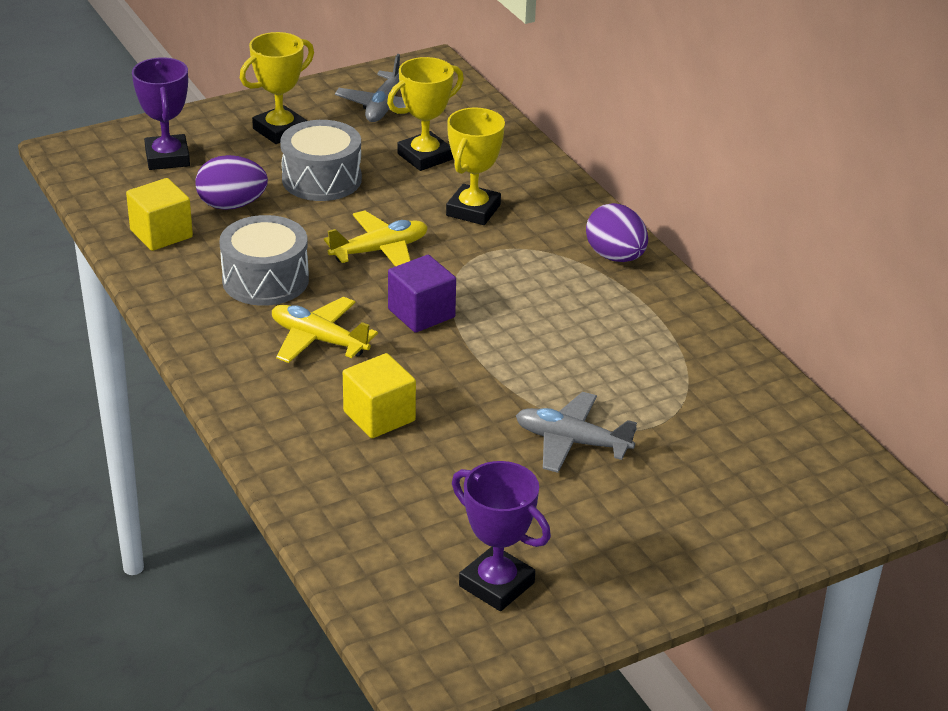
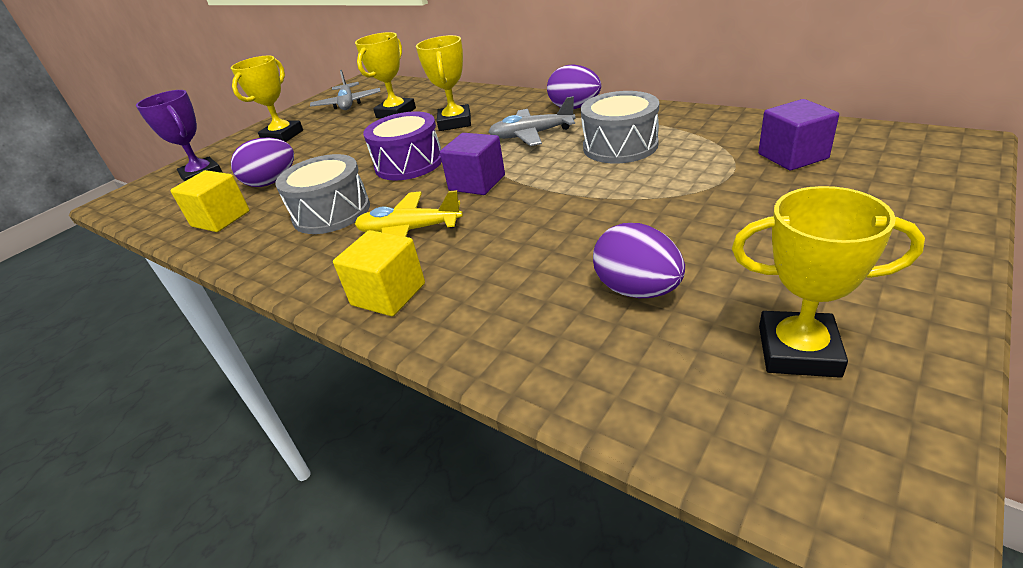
camera: 20 degrees left, 0 degrees up
grey drum [280,120,362,201] -> grey drum moved to [581,91,659,163]
yellow plane [324,211,428,267] -> purple drum [363,111,442,180]
yellow cube [343,353,416,438] -> yellow cube moved to [333,230,425,316]
purple trophy [452,461,551,611] -> yellow trophy [732,186,925,378]
grey plane [516,392,637,473] -> grey plane moved to [488,96,576,146]
none -> purple egg [593,223,685,298]
none -> purple cube [758,99,839,171]

